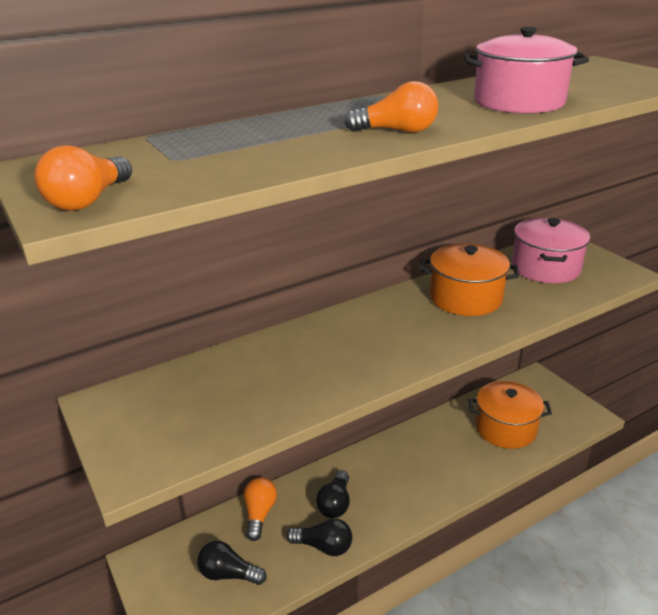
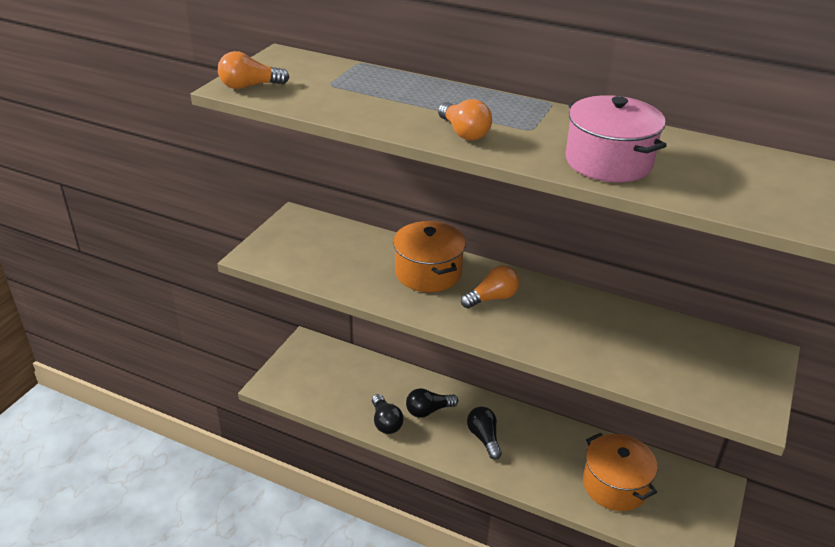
camera: 55 degrees right, 5 degrees up
black light bulb [197,541,266,585] -> black light bulb moved to [467,406,502,460]
orange light bulb [243,477,277,541] -> orange light bulb moved to [461,265,520,309]
orange pot [420,243,519,316] -> orange pot moved to [393,221,466,292]
pink pot [512,218,590,283] -> none

